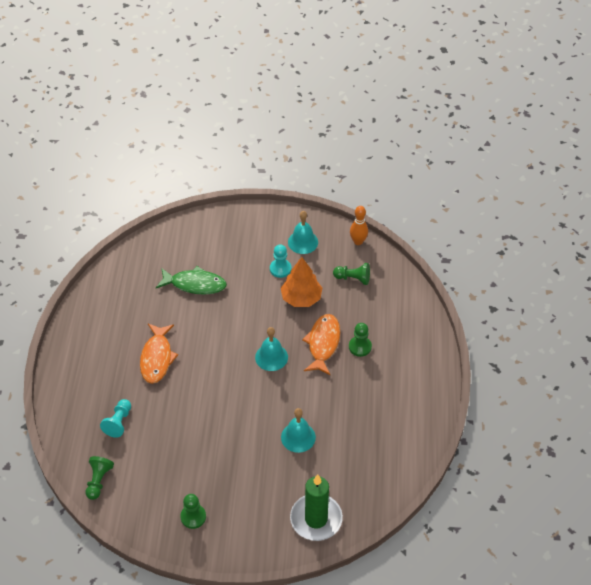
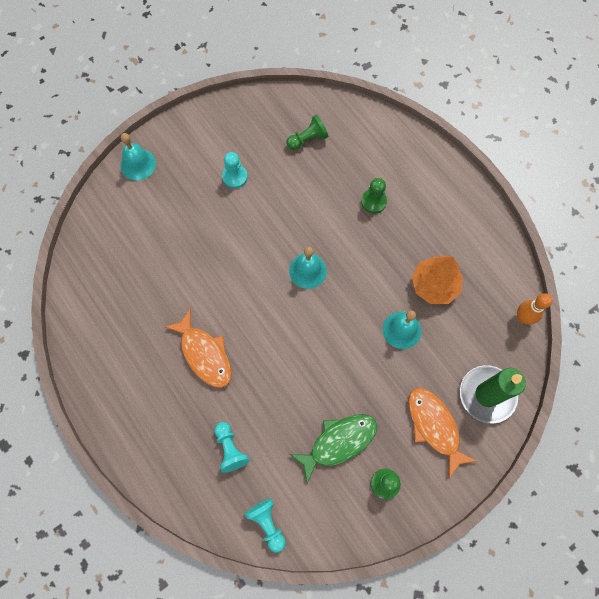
camera: 40 degrees left, 20 degrees up
green pawn [86,456,114,500] -> turquoise pawn [245,498,286,552]
green fish [156,266,227,295] -> green fish moved to [290,414,377,484]
orange tree [281,257,322,307] -> orange tree moved to [412,255,463,304]
turquoise bell [288,211,318,254] -> turquoise bell moved to [120,133,156,180]
orange fish [302,314,340,376] -> orange fish moved to [408,388,477,478]
orange bowling pin [350,206,368,245] -> orange bowling pin moved to [517,293,552,325]

